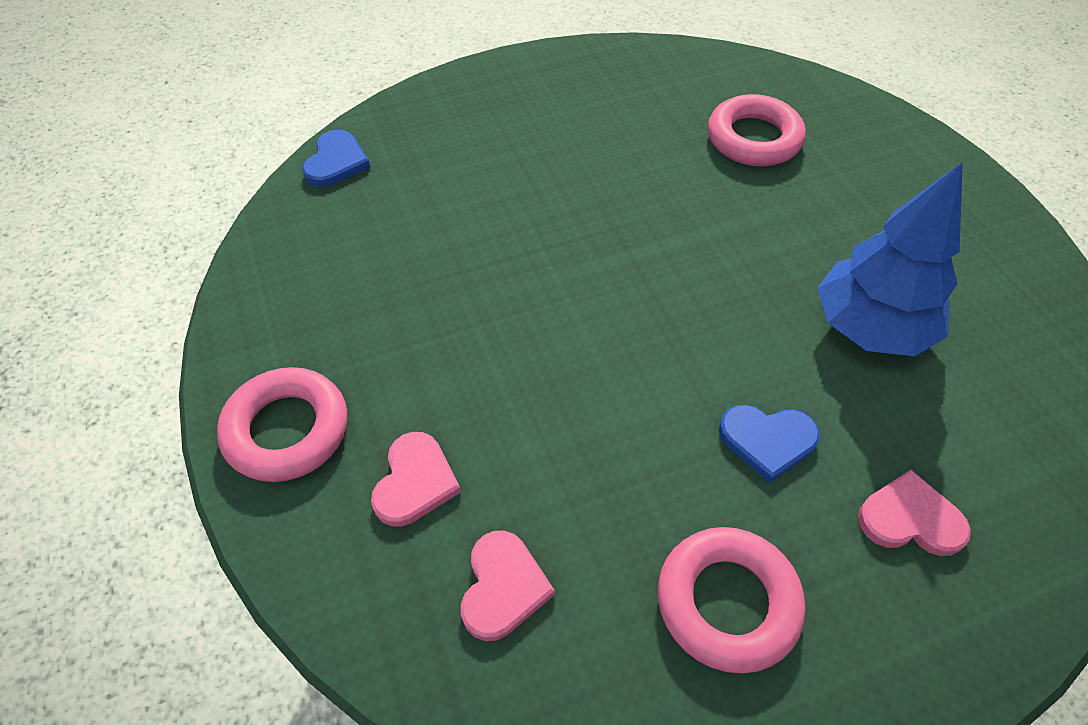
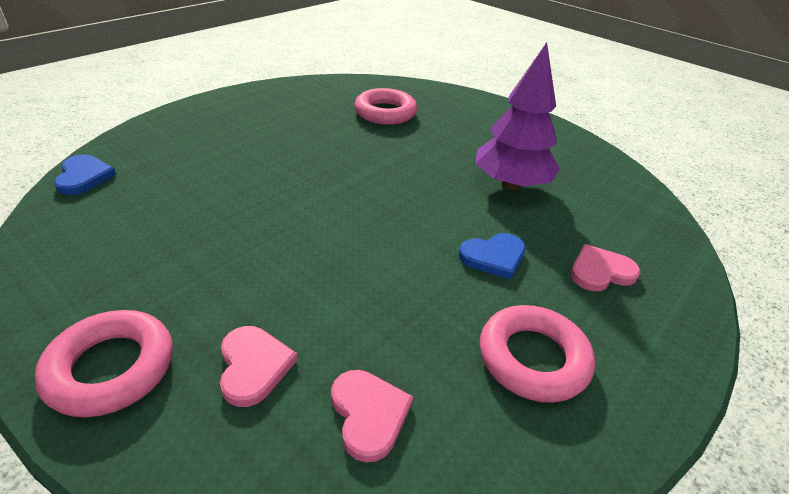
camera: 30 degrees left, 15 degrees down
blue tree [817,162,963,356] -> purple tree [475,42,560,190]

